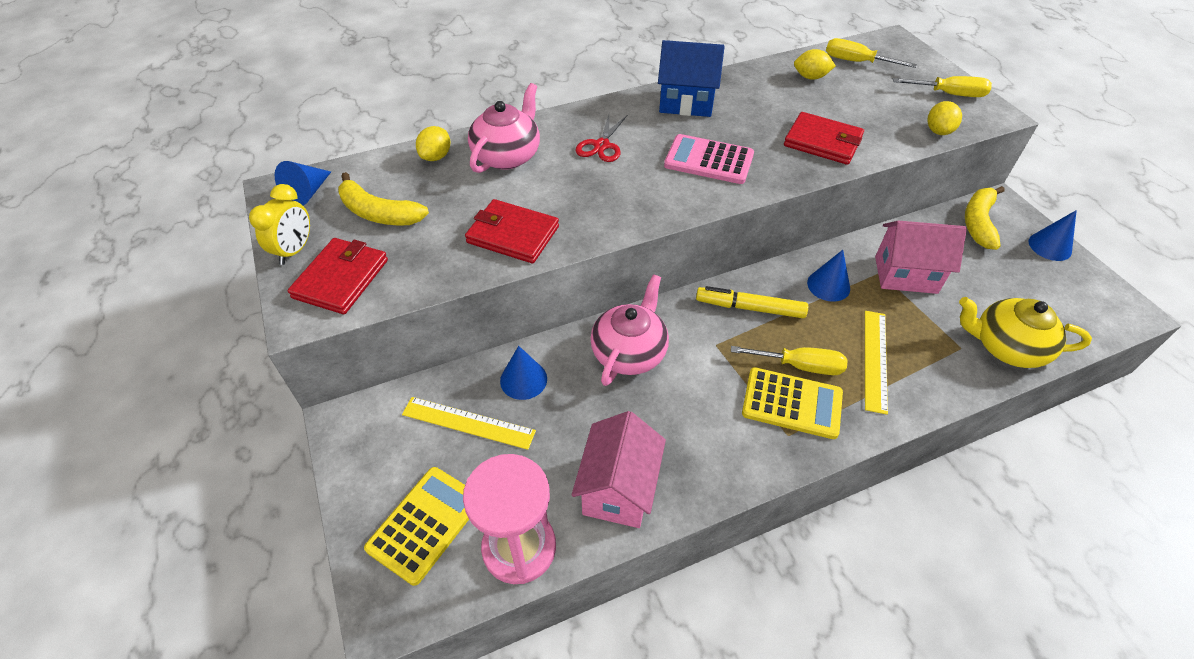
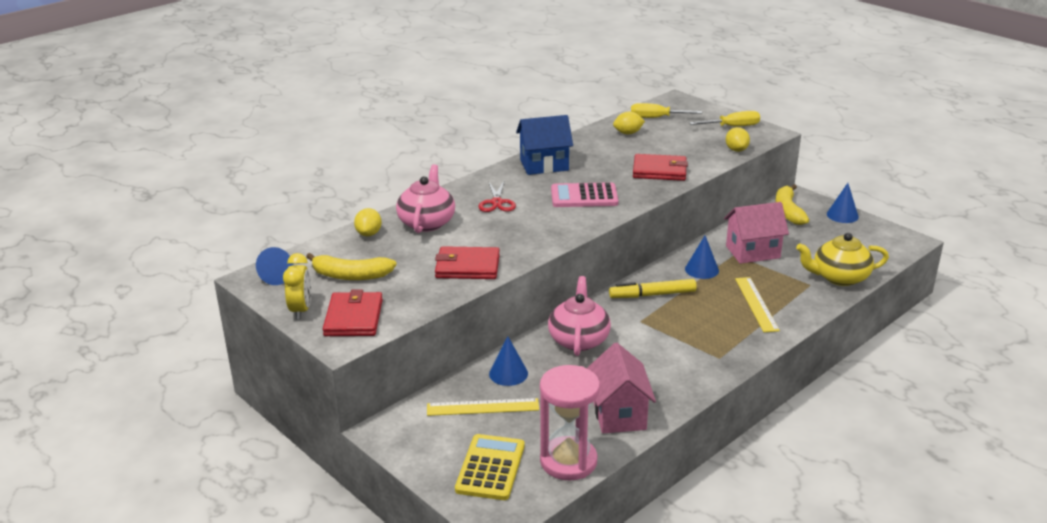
camera: 20 degrees left, 20 degrees down
yellow screwdriver [731,346,848,375] -> none
yellow calculator [742,367,843,439] -> none

